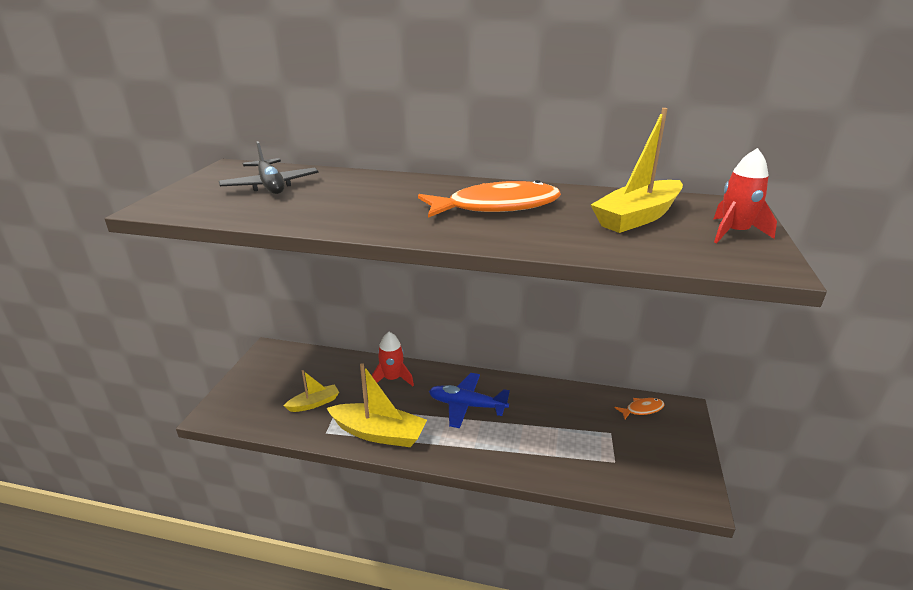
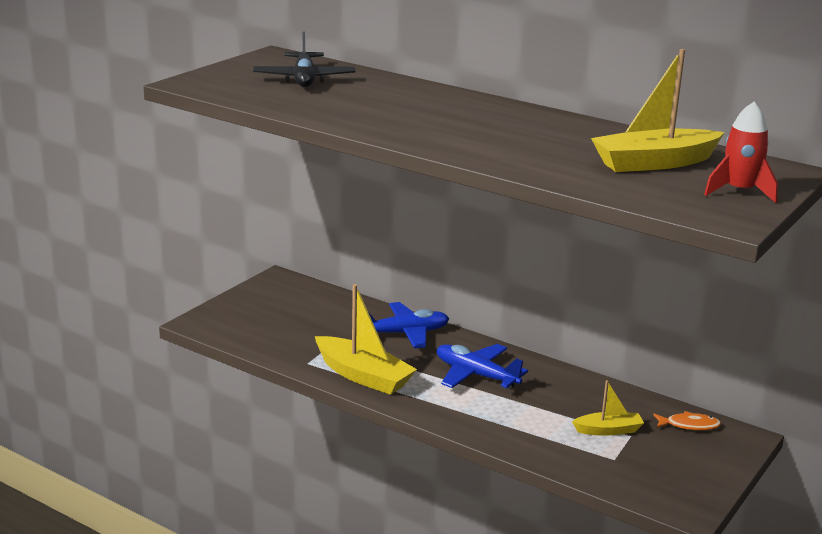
camera: 20 degrees right, 5 degrees down
yellow boat [284,370,339,412] -> yellow boat moved to [572,380,644,436]
red rocket [372,332,414,386] -> blue plane [368,302,449,348]
orange fish [418,180,561,218] -> none

